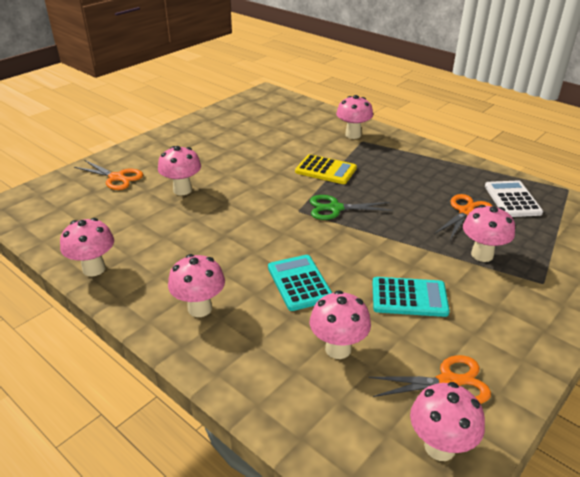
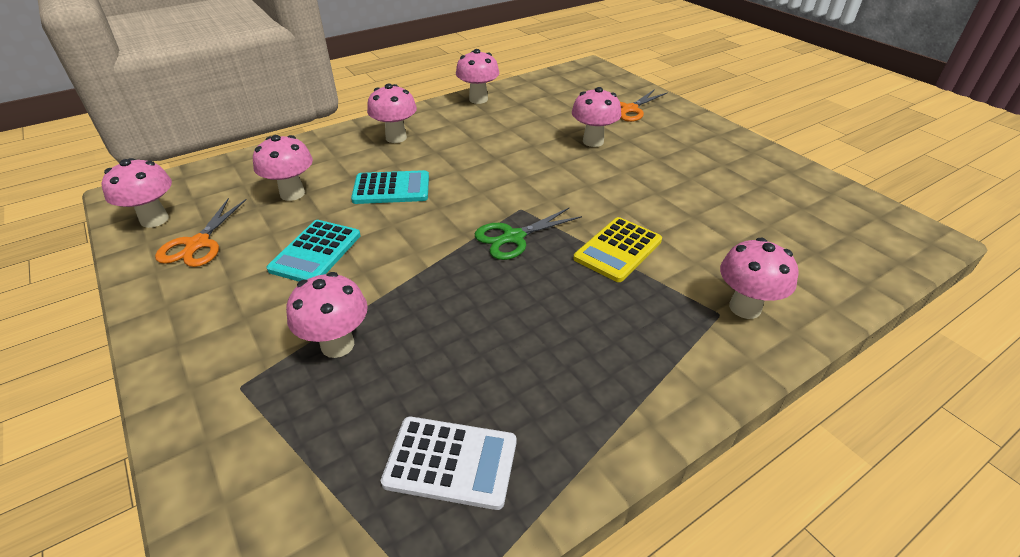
camera: 105 degrees right, 5 degrees up
green scissors [310,195,393,220] -> green scissors turned 135 degrees counterclockwise [475,207,582,260]
orange scissors [434,194,492,240] -> none

